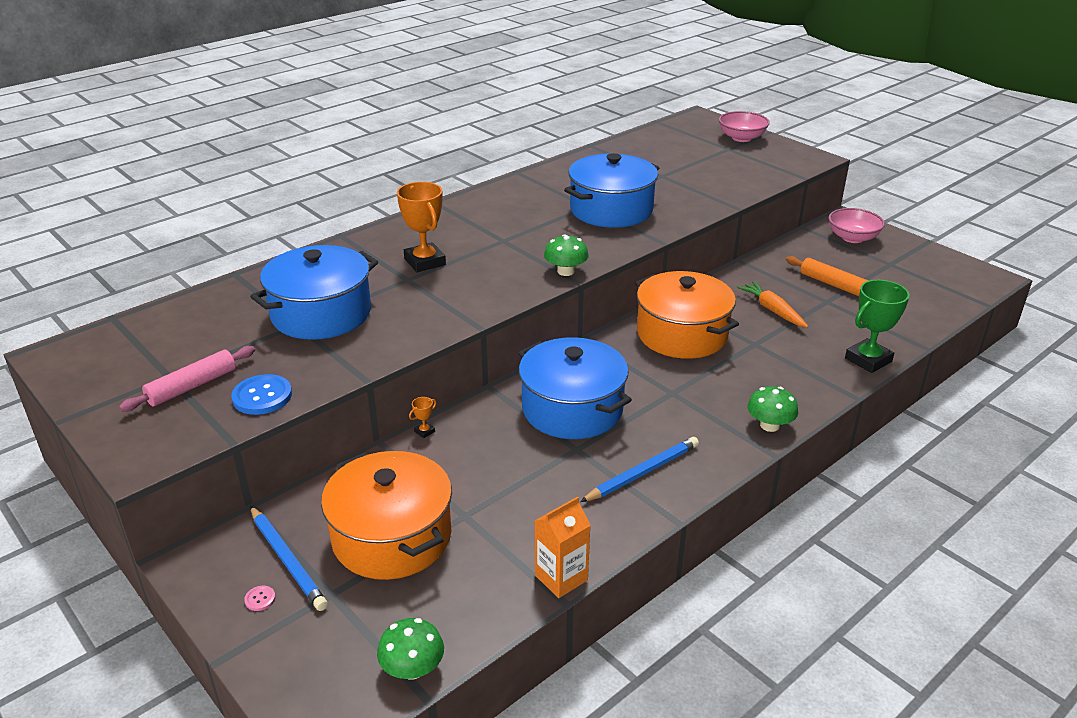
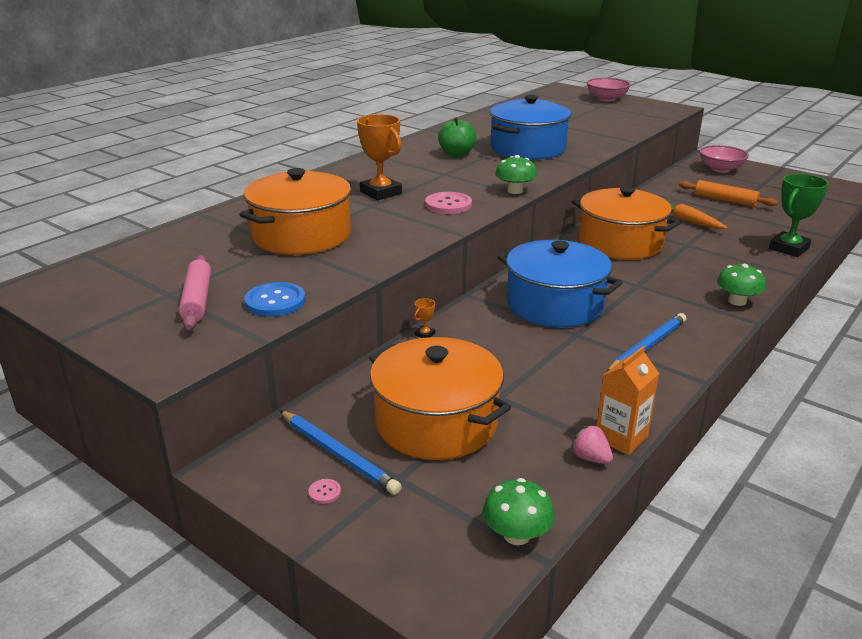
camera: 10 degrees left, 5 degrees down
pink rolling pin [119,346,255,411] -> pink rolling pin turned 45 degrees counterclockwise [179,255,211,330]
blue pot [250,245,378,340] -> orange pot [239,168,352,255]
none -> pink button [425,192,472,214]
none -> green apple [438,117,477,157]
none -> pink strawberry [571,425,613,464]

